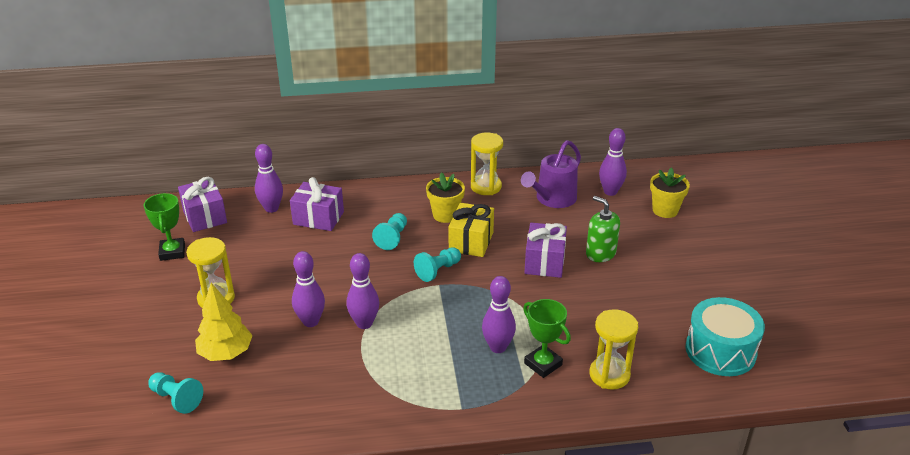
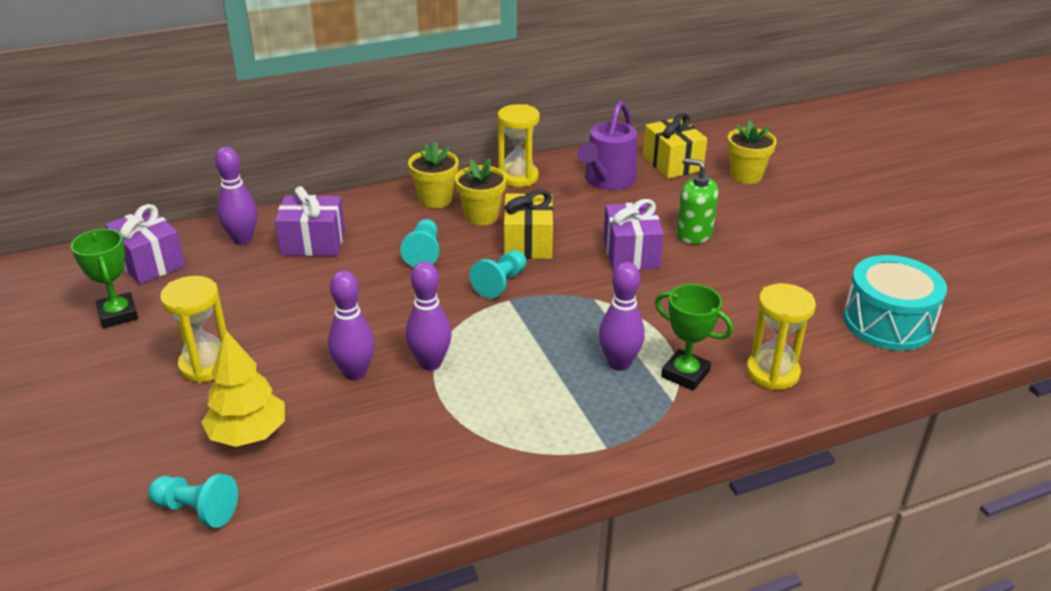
camera: 15 degrees left, 0 degrees up
purple bowling pin [599,128,627,196] -> yellow gift [643,113,707,179]
none -> yellow flower pot [408,142,459,208]

